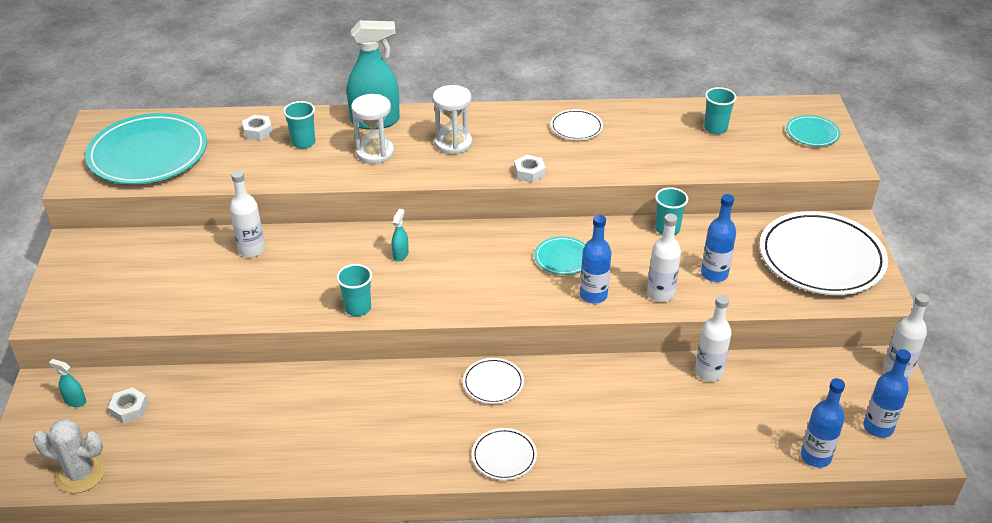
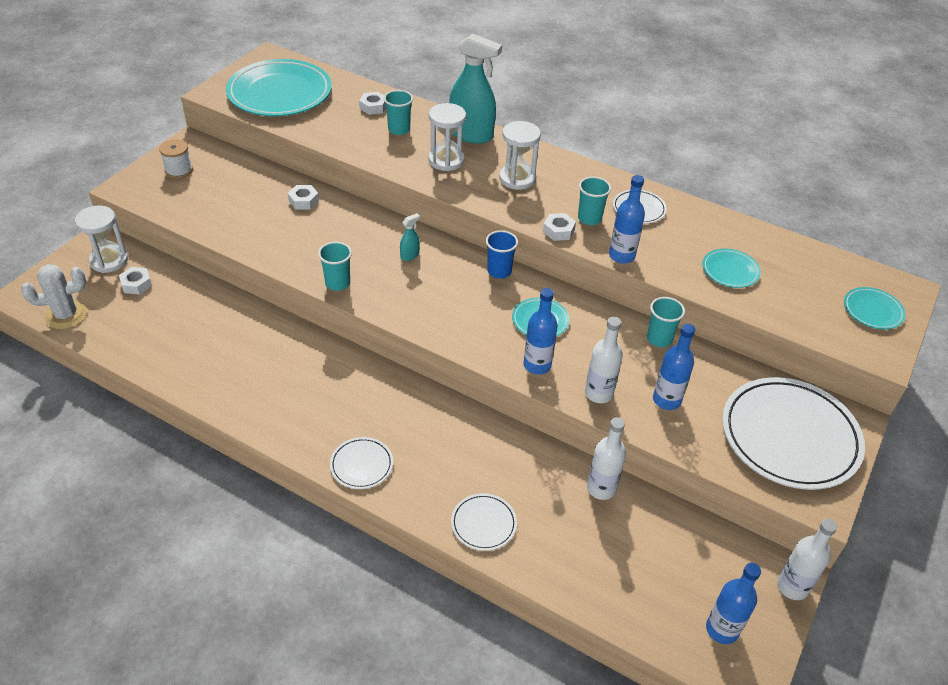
camera: 30 degrees right, 5 degrees up
white cactus [33,419,105,493] -> white cactus turned 60 degrees counterclockwise [21,264,87,329]
turquoise spray bottle [49,359,86,407] -> white hourglass [75,206,128,273]
white bottle [230,170,265,257] -> white nut [288,185,319,209]
white plate [463,358,524,404] -> white plate moved to [451,493,517,551]
turquoise cup [704,87,737,134] -> turquoise cup moved to [578,176,611,225]
blue bottle [801,378,845,468] -> blue bottle moved to [609,175,645,264]
none -> white spool [159,139,193,179]
none -> blue cup [486,230,518,279]
none -> turquoise plate [702,249,761,288]

